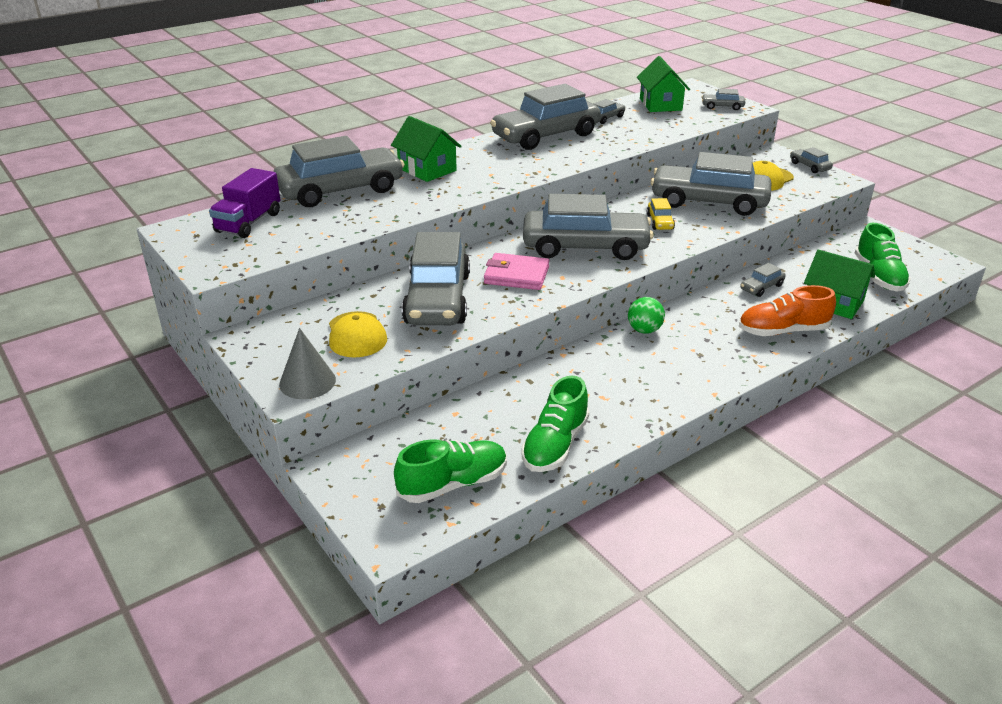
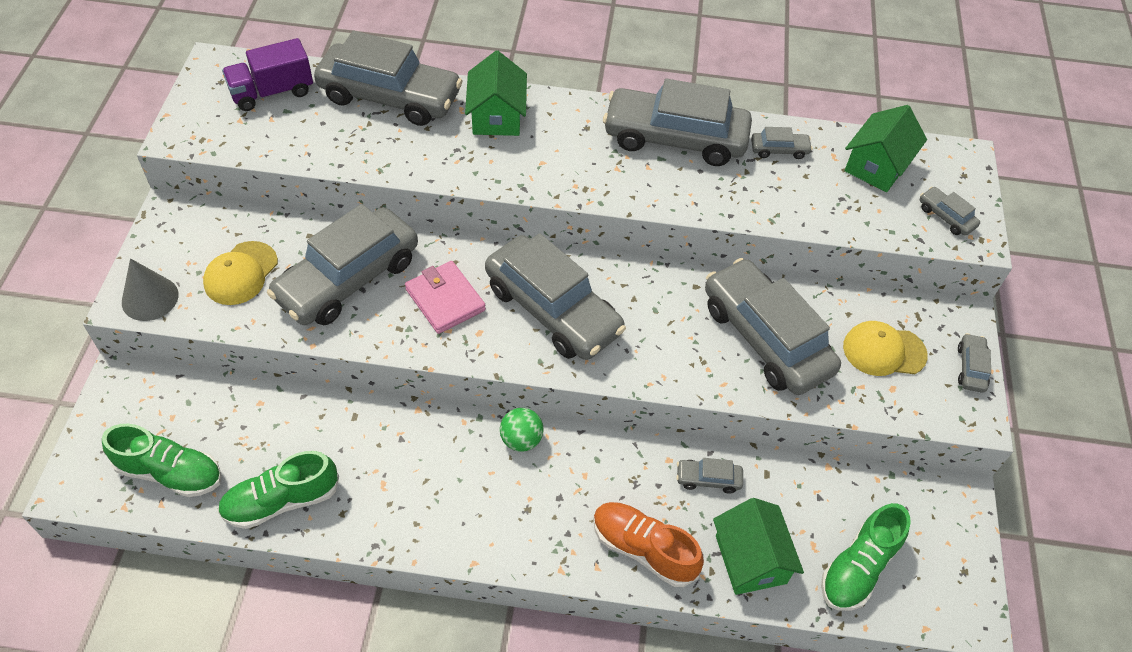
camera: 40 degrees right, 20 degrees up
yellow car [647,198,675,230] -> none

